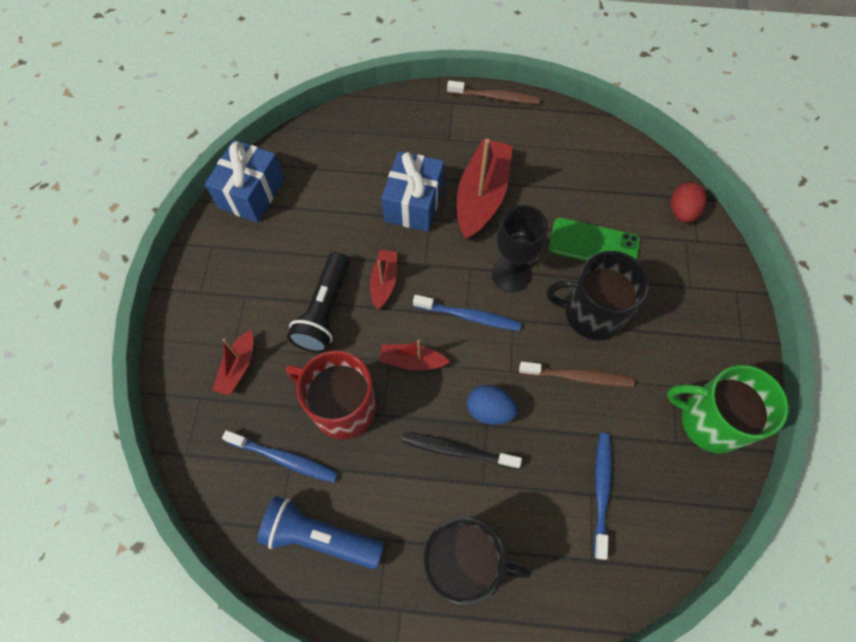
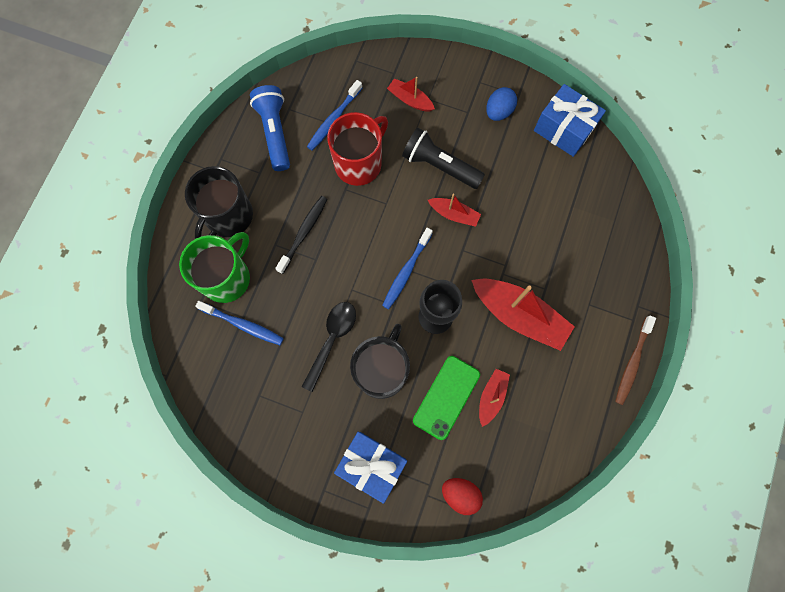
camera: 105 degrees right, 10 degrees up
blue flashlight [257,496,384,569] -> blue flashlight turned 45 degrees counterclockwise [250,85,290,171]
red boat [379,340,450,371] -> red boat moved to [479,369,510,427]
blue gift [381,151,444,232] -> blue gift moved to [334,432,407,504]
blue egg [467,385,518,425] -> blue egg moved to [486,87,517,121]
brown toothbrush [519,362,635,387] -> black spoon [302,302,356,392]
green mug [667,365,789,454] -> green mug moved to [179,232,250,303]

